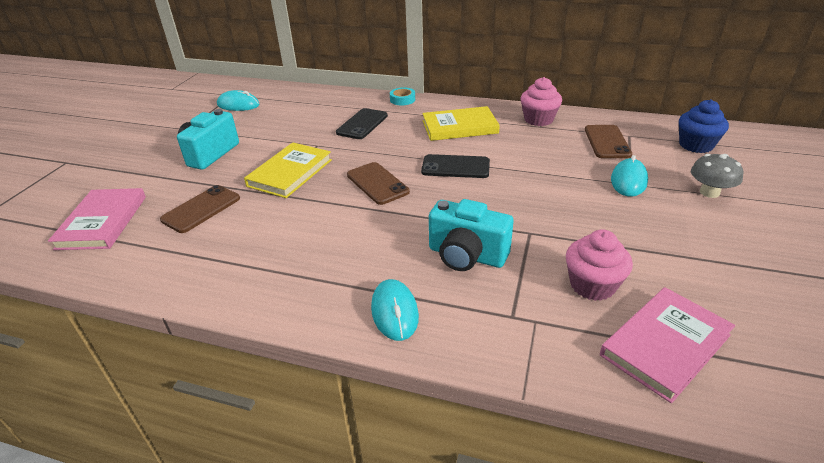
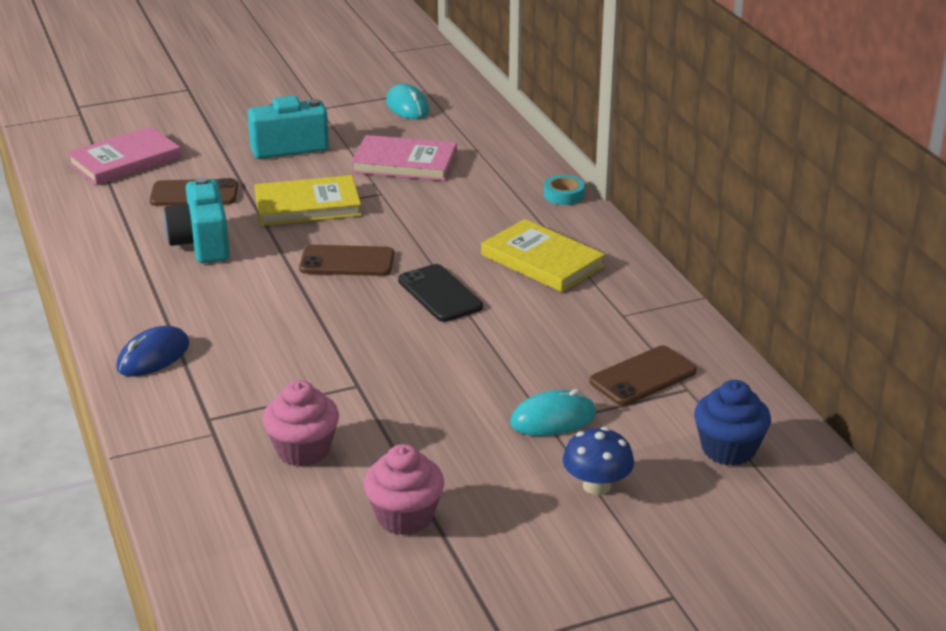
camera: 50 degrees right, 5 degrees down
black phone [336,108,388,139] -> none
brown phone [347,162,410,205] -> brown phone turned 75 degrees clockwise [299,245,394,276]
turquoise mouse [371,279,419,341] -> blue mouse [117,326,189,377]
turquoise camera [429,199,514,271] -> turquoise camera moved to [164,177,230,263]
pink cupcake [520,77,562,126] -> pink cupcake moved to [364,444,444,535]
pink book [600,287,735,403] -> pink book moved to [351,135,457,181]
grey mushroom [691,154,743,198] -> blue mushroom [563,427,634,495]

